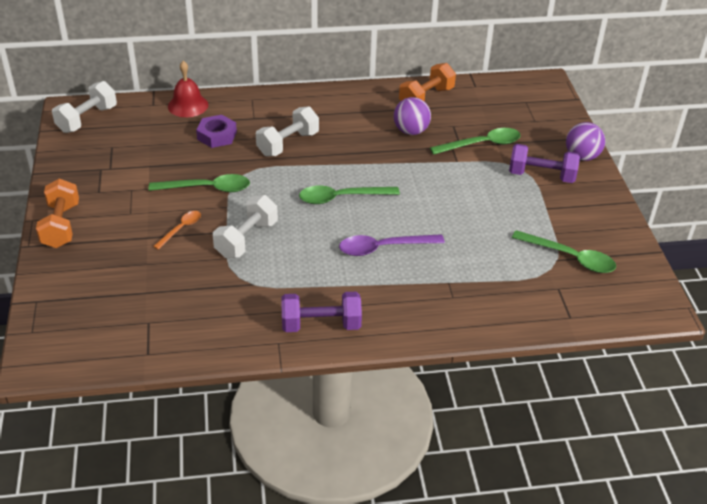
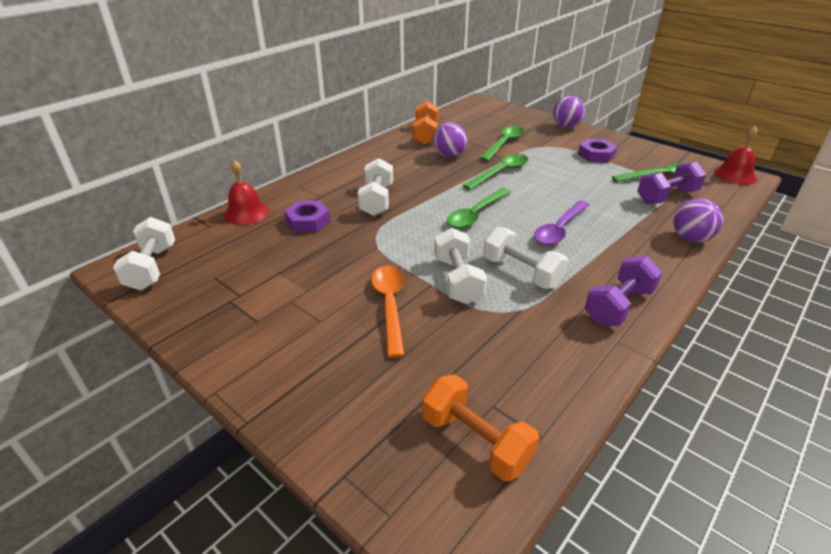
camera: 40 degrees left, 5 degrees down
orange dumbbell [36,179,79,248] -> orange dumbbell moved to [422,374,540,481]
green spoon [148,174,250,192] -> green spoon moved to [462,154,528,190]
orange spoon [153,211,201,250] -> orange spoon [371,266,404,358], size x1.67
purple dumbbell [509,144,580,183] -> purple dumbbell moved to [637,162,706,204]
none -> white dumbbell [483,226,568,289]
none -> purple nut [578,139,617,163]
none -> purple ball [673,199,723,243]
none -> red bell [713,126,757,185]

